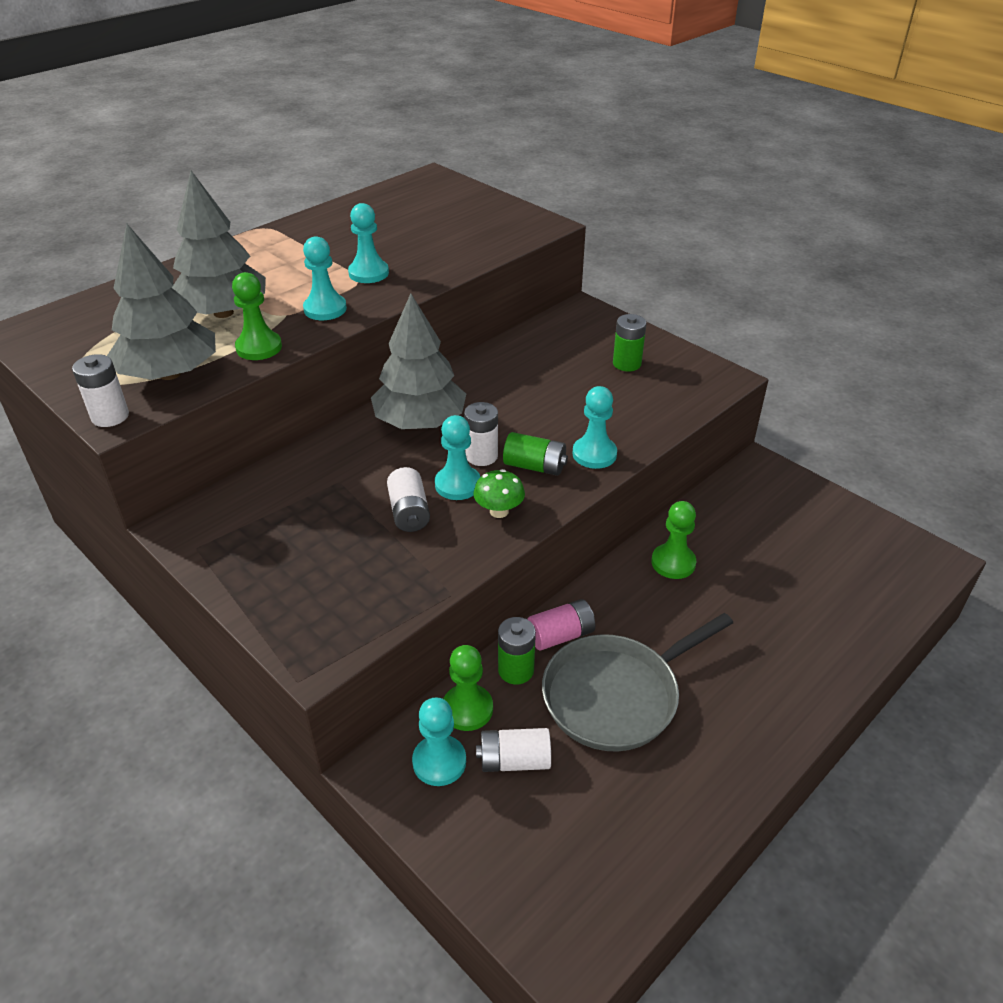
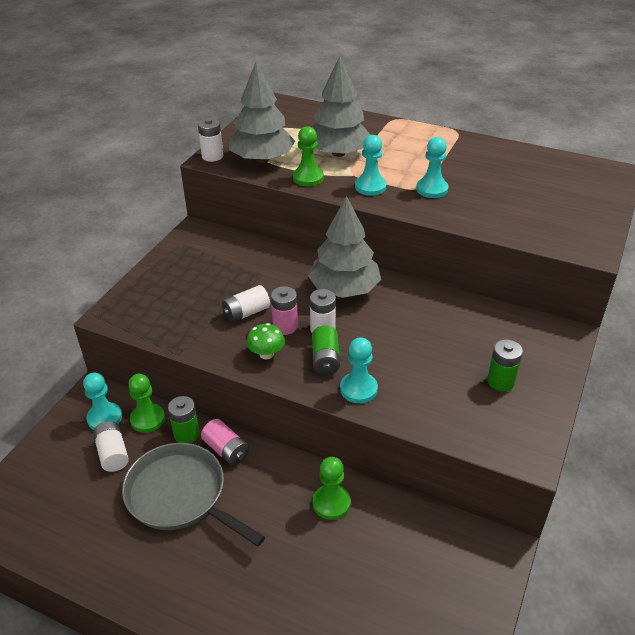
camera: 70 degrees right, 0 degrees up
turquoise pawn [435,415,481,500] -> pink battery [271,286,298,335]

